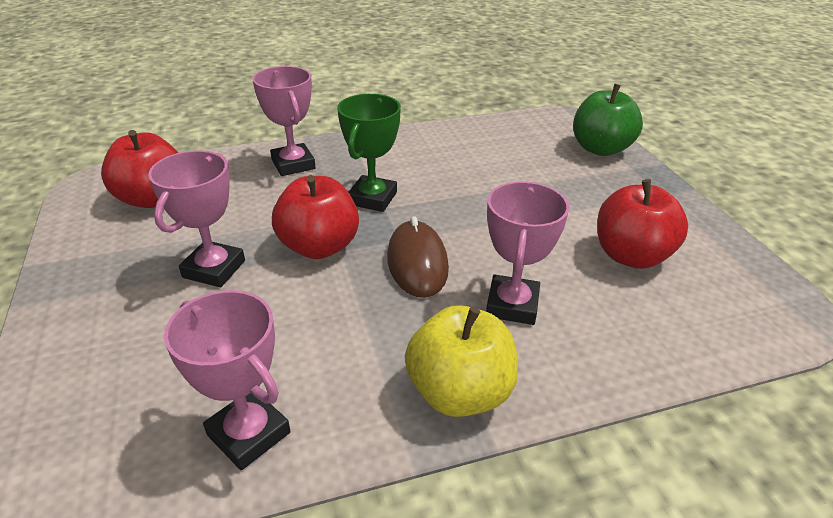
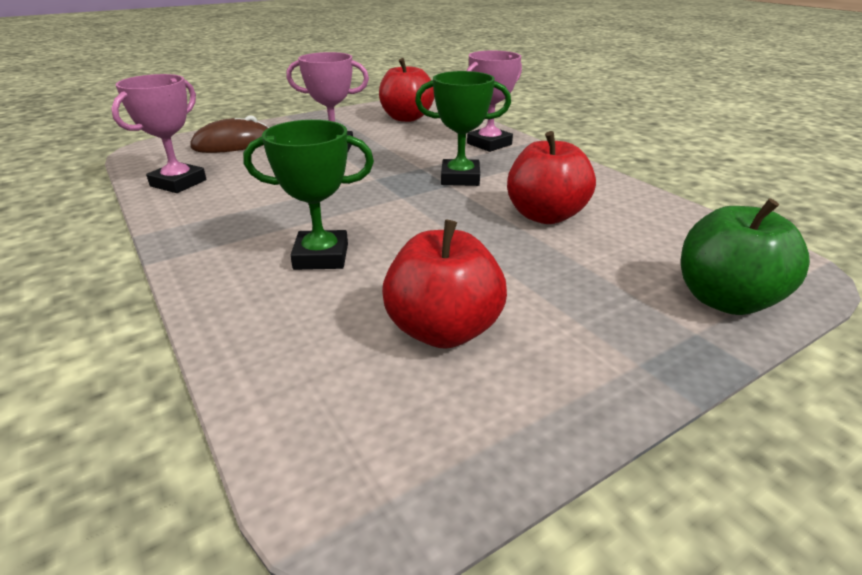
camera: 75 degrees right, 5 degrees down
red apple [272,175,359,259] -> red apple moved to [507,131,596,224]
brown mouse [387,216,449,298] -> brown mouse moved to [190,115,269,153]
yellow apple [405,305,518,417] -> none
pink trophy [486,181,569,325] -> green trophy [243,120,374,270]

